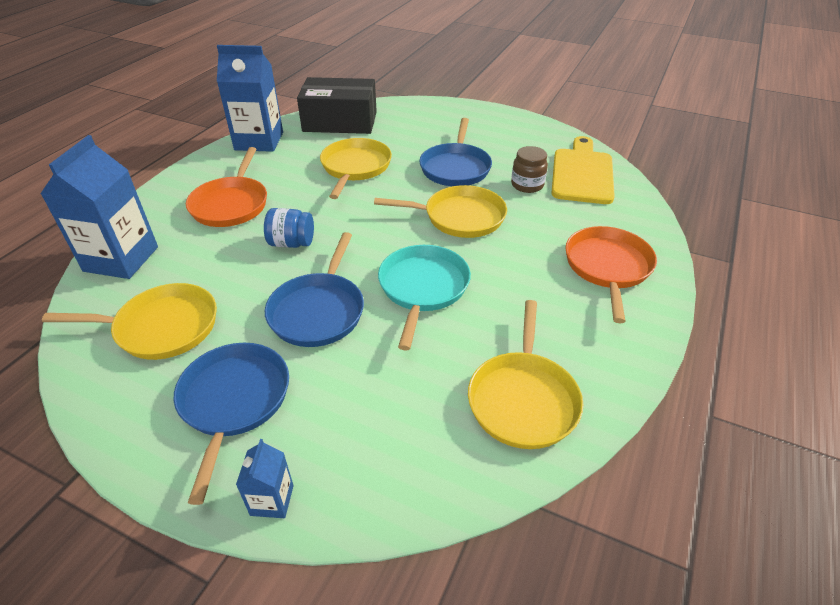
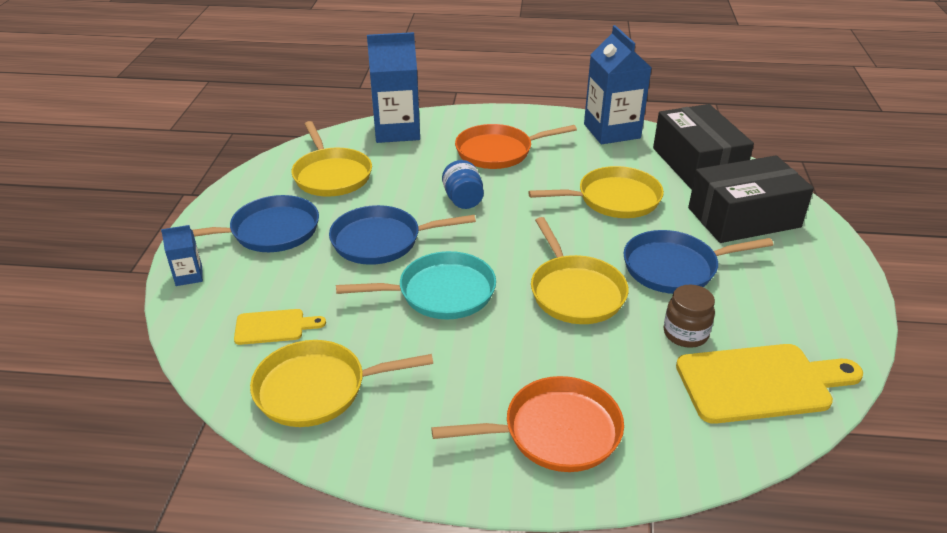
camera: 70 degrees right, 5 degrees down
none -> yellow cutting board [234,309,326,345]
none -> black box [688,156,814,243]

